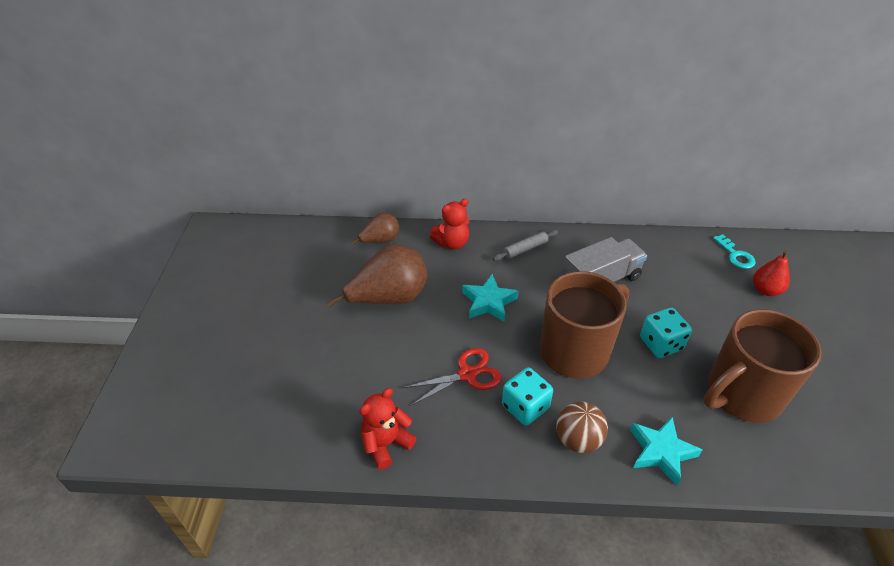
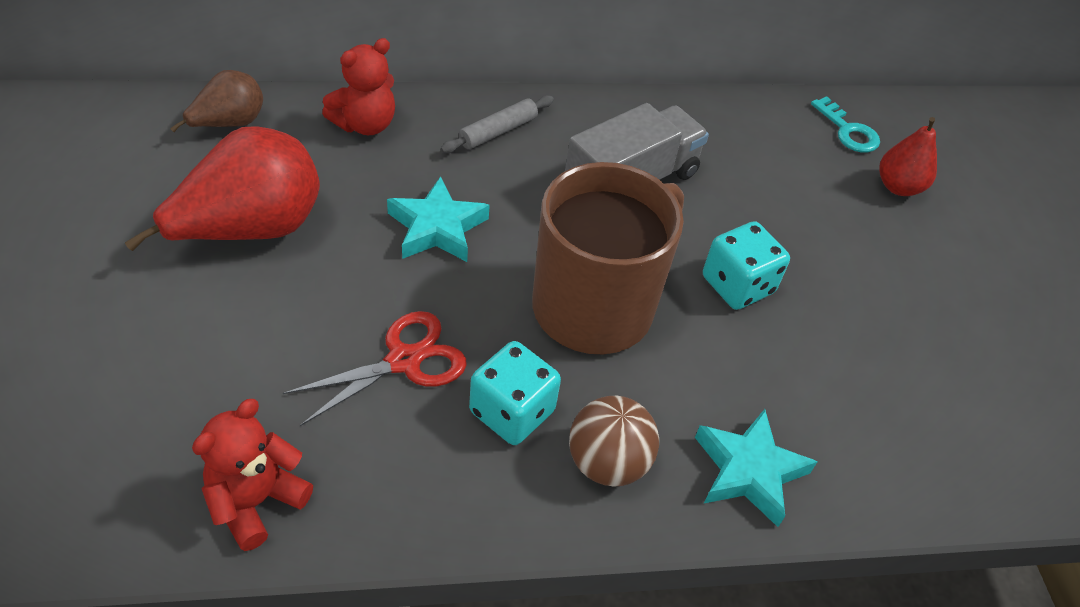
camera: 15 degrees left, 5 degrees up
brown pear [327,245,427,307] -> red pear [125,126,320,251]
brown mug [703,309,822,423] -> none

